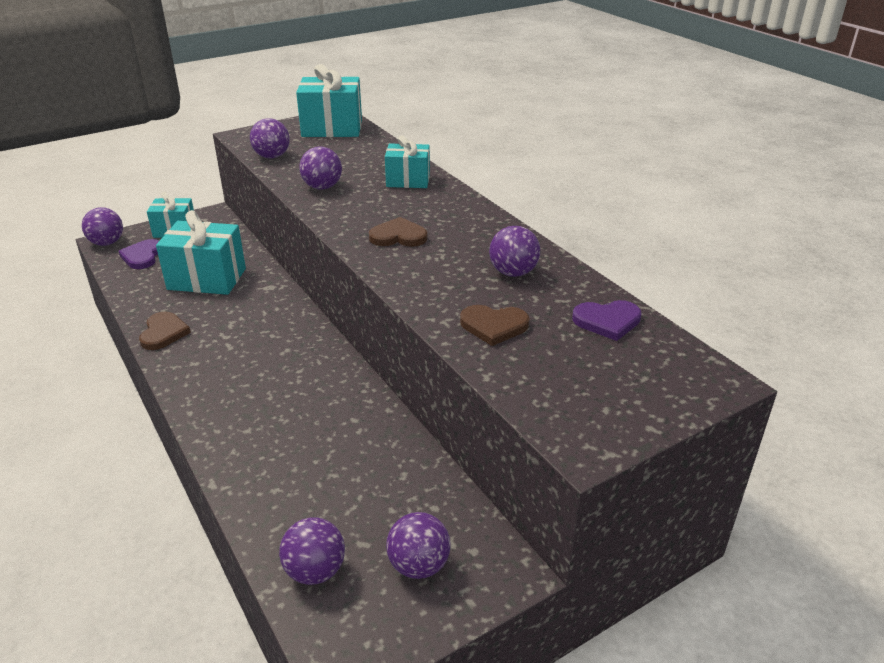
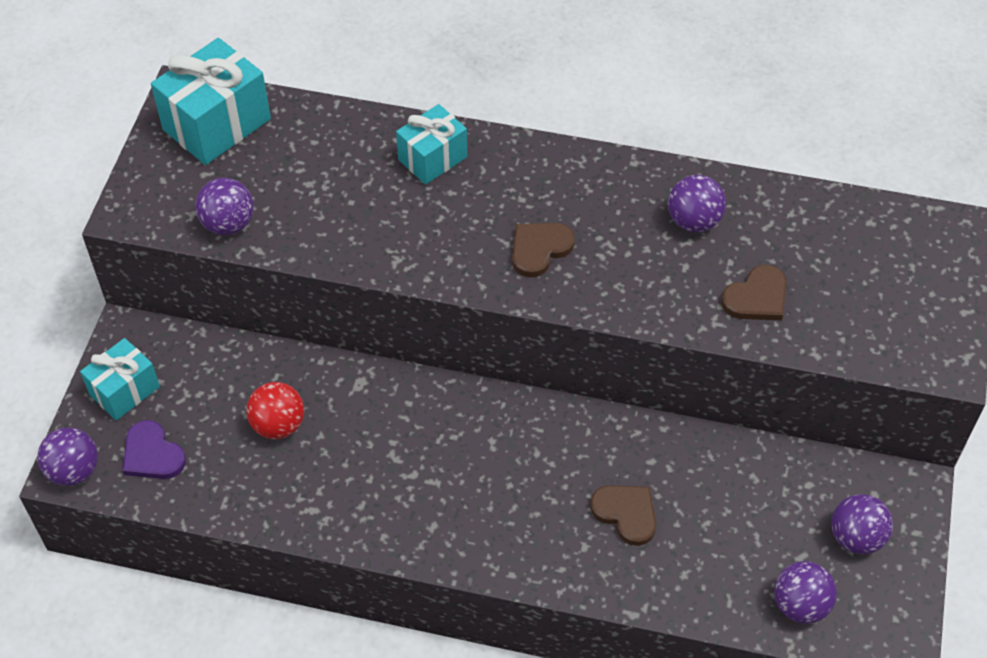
camera: 45 degrees left, 20 degrees up
brown heart [139,311,191,350] -> brown heart moved to [590,485,656,546]
turquoise gift [156,210,246,295] -> red ball [246,382,304,439]
purple ball [299,147,342,189] -> none
purple heart [572,300,642,341] -> none

